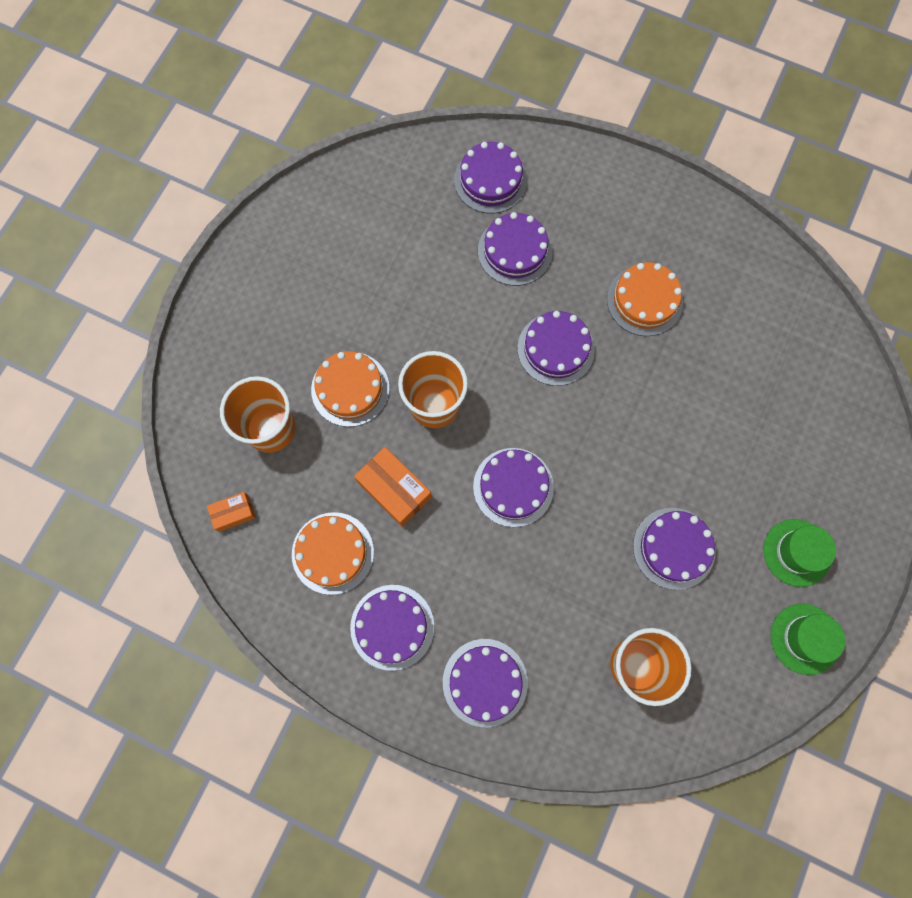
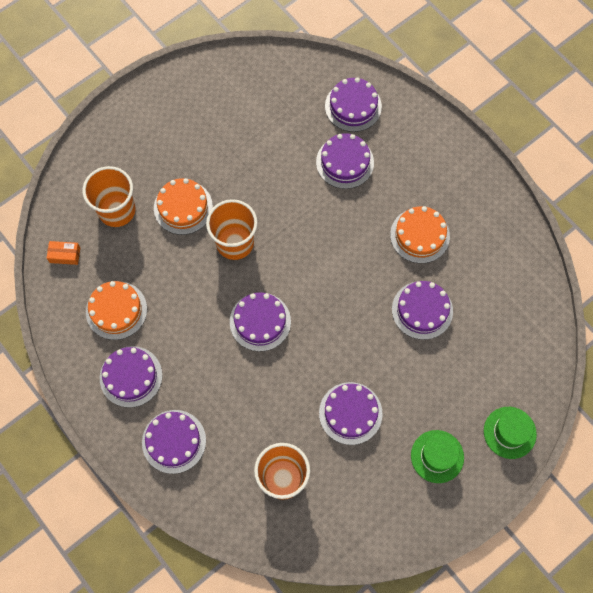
camera: 25 degrees right, 5 degrees down
orange box [354,447,432,527] -> none
purple cake [517,311,595,386] -> purple cake moved to [392,281,453,340]
green hat [771,604,845,675] -> green hat moved to [484,407,537,459]

